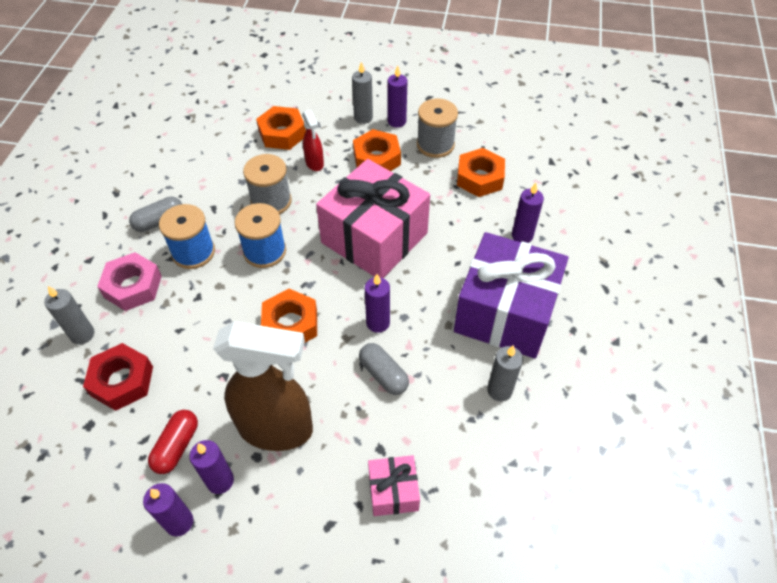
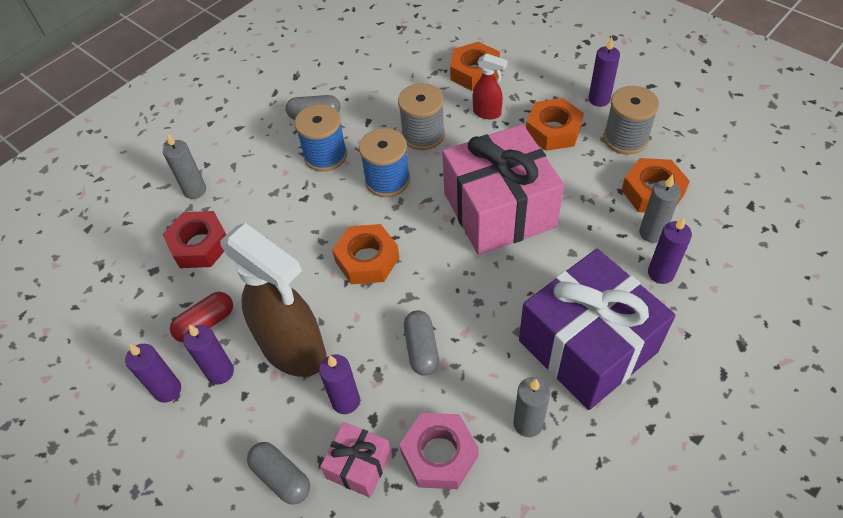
camera: 35 degrees right, 0 degrees up
pink nut [97,252,162,311] -> pink nut moved to [399,413,478,489]
red spray bottle [303,110,324,171] -> red spray bottle turned 75 degrees counterclockwise [473,54,508,119]
grey candle [352,62,373,124] -> grey candle moved to [639,174,681,243]
purple candle [365,274,390,333] -> purple candle moved to [319,354,360,414]
none -> grey capsule [247,442,310,505]

